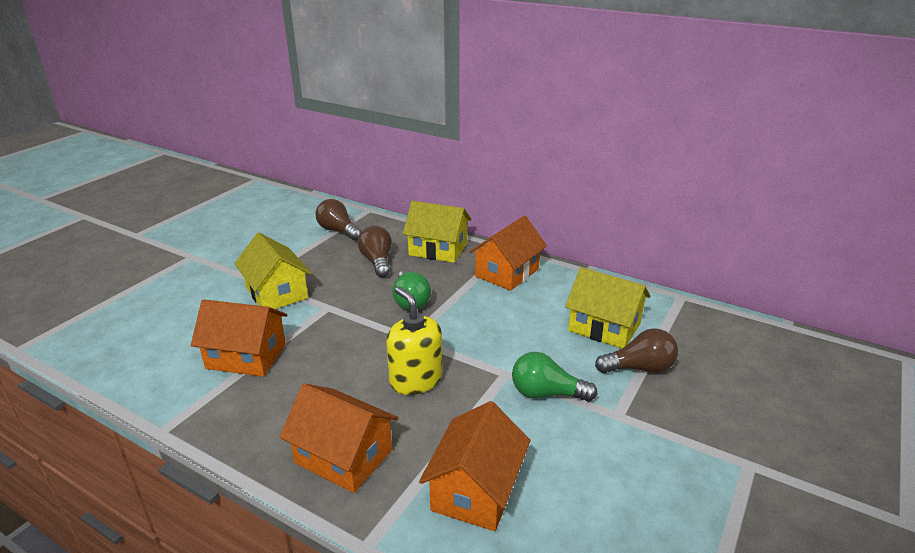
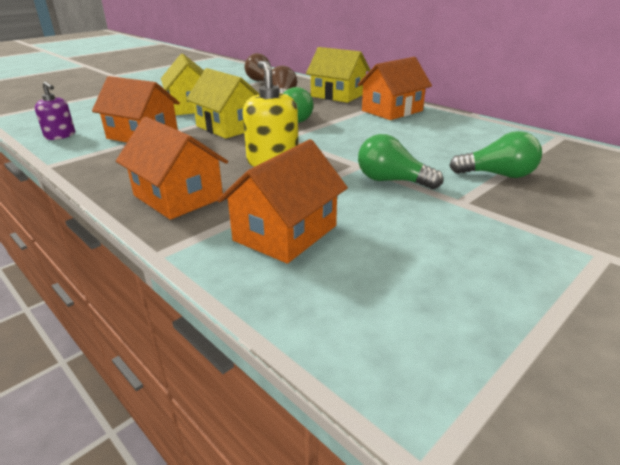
camera: 15 degrees right, 0 degrees up
yellow house [565,267,651,349] -> yellow house moved to [186,68,259,139]
brown light bulb [595,328,678,373] -> green light bulb [449,131,542,178]
none -> purple soap dispenser [35,81,75,140]

